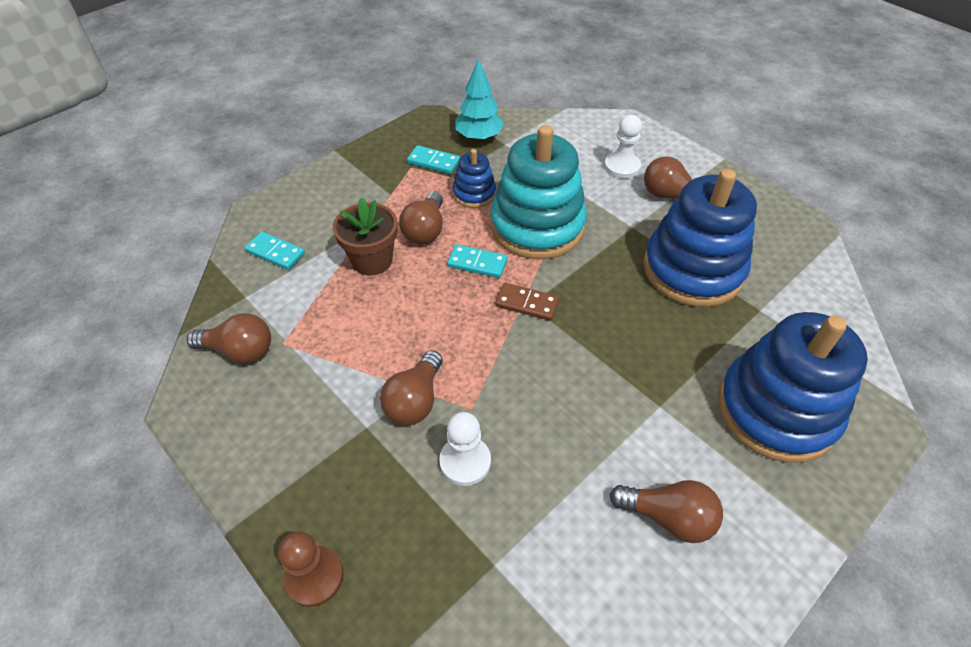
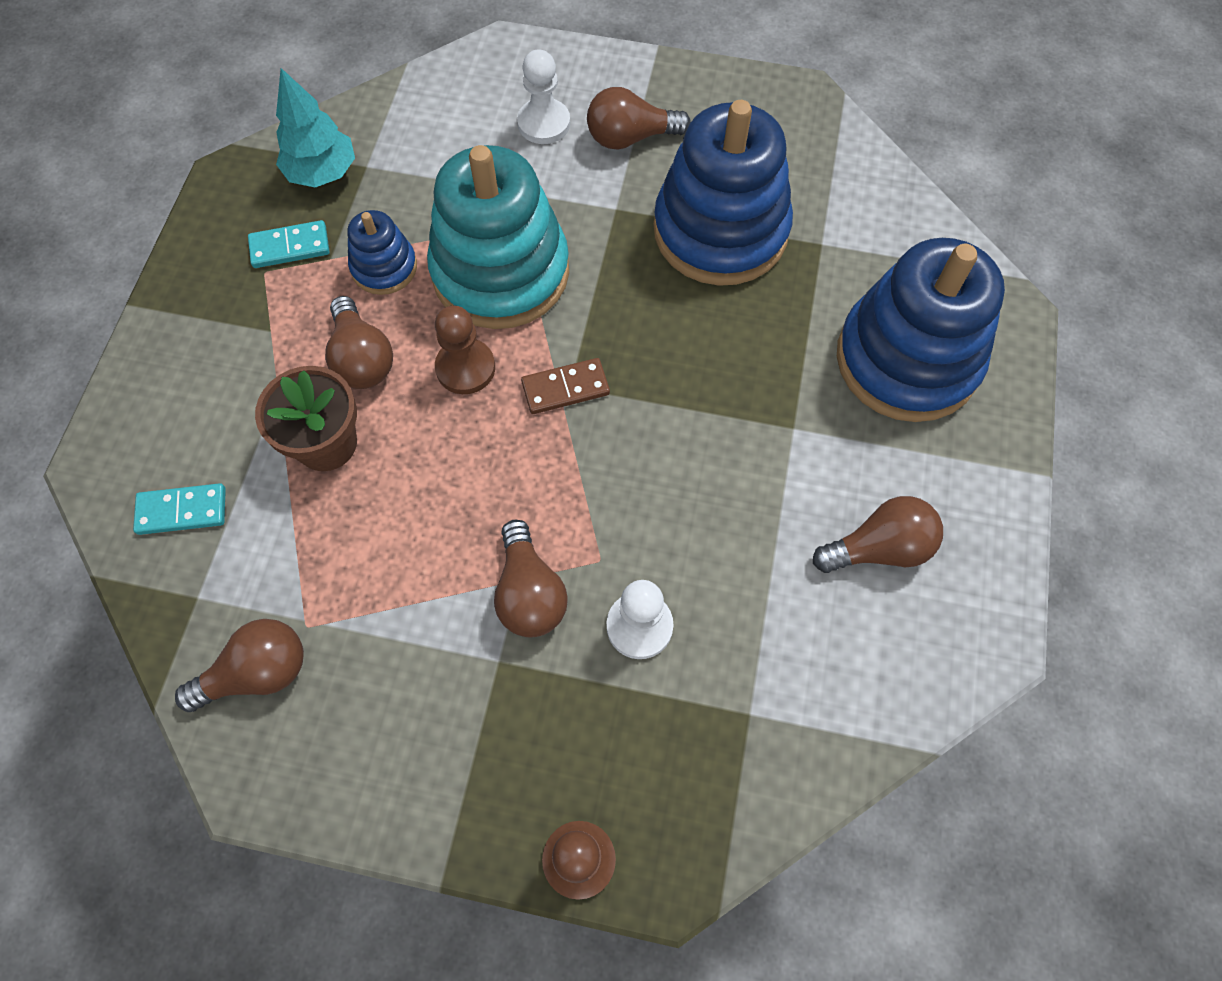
camera: 35 degrees left, 15 degrees up
turquoise domino [447,244,508,278] -> brown pawn [435,306,495,394]

